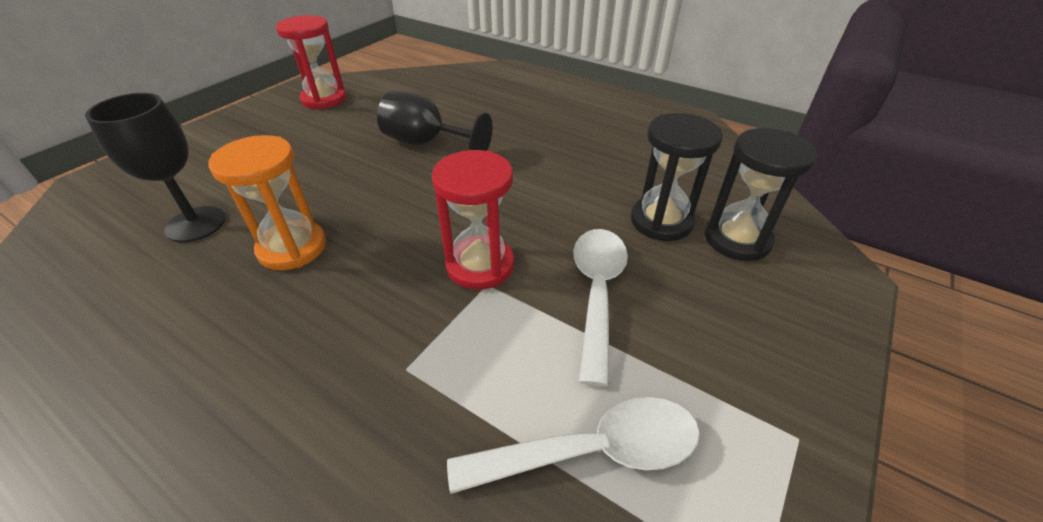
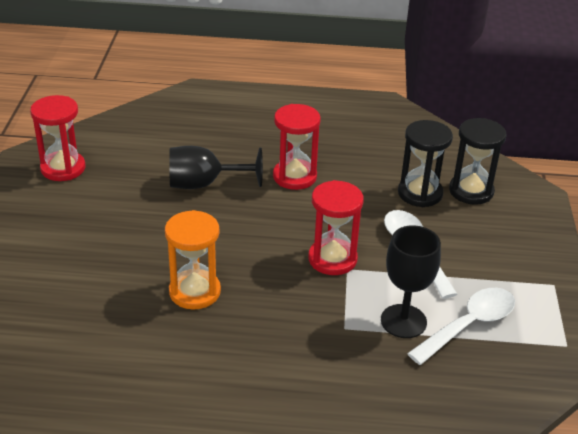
camera: 30 degrees left, 5 degrees down
black goblet [85,93,226,242] -> black goblet moved to [381,225,441,338]
none -> red hourglass [273,104,321,190]

